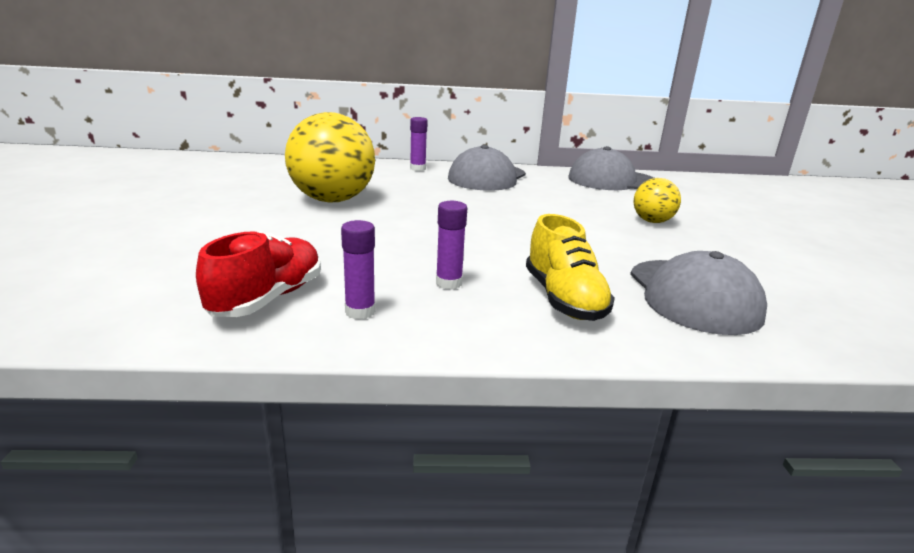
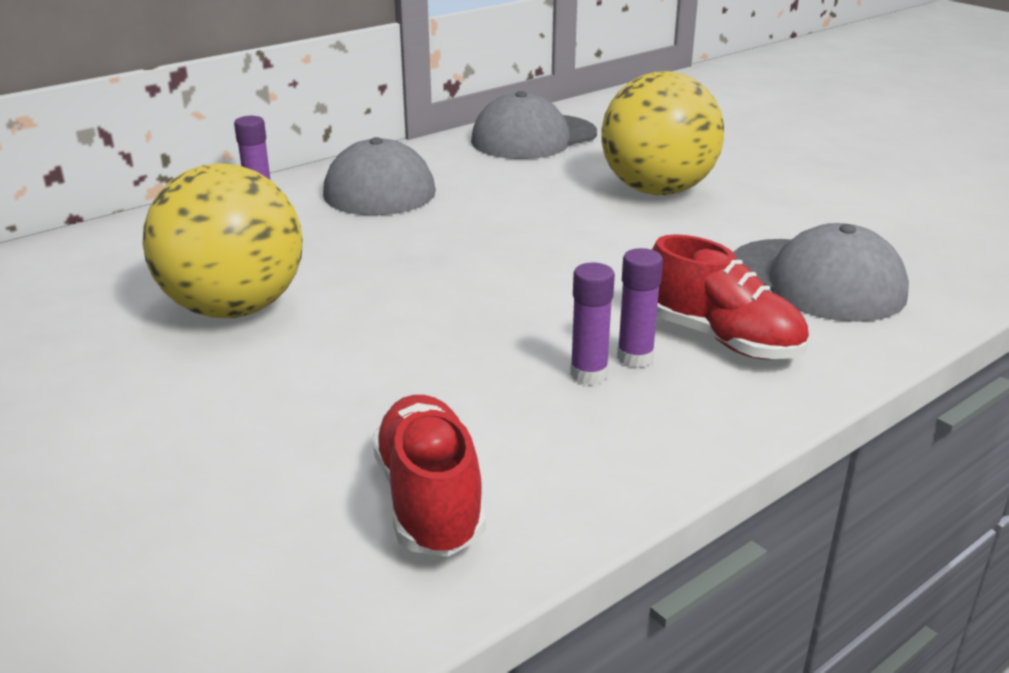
camera: 35 degrees left, 5 degrees up
purple glue stick [341,220,375,320] -> purple glue stick moved to [617,248,663,368]
yellow shoe [526,214,615,321] -> red shoe [652,234,809,360]
yellow ball [634,178,681,223] -> yellow ball [601,71,724,195], size x1.96

